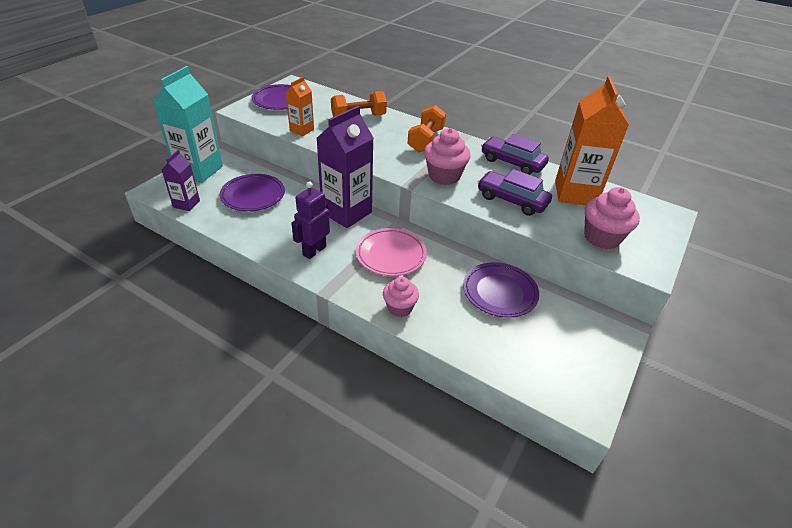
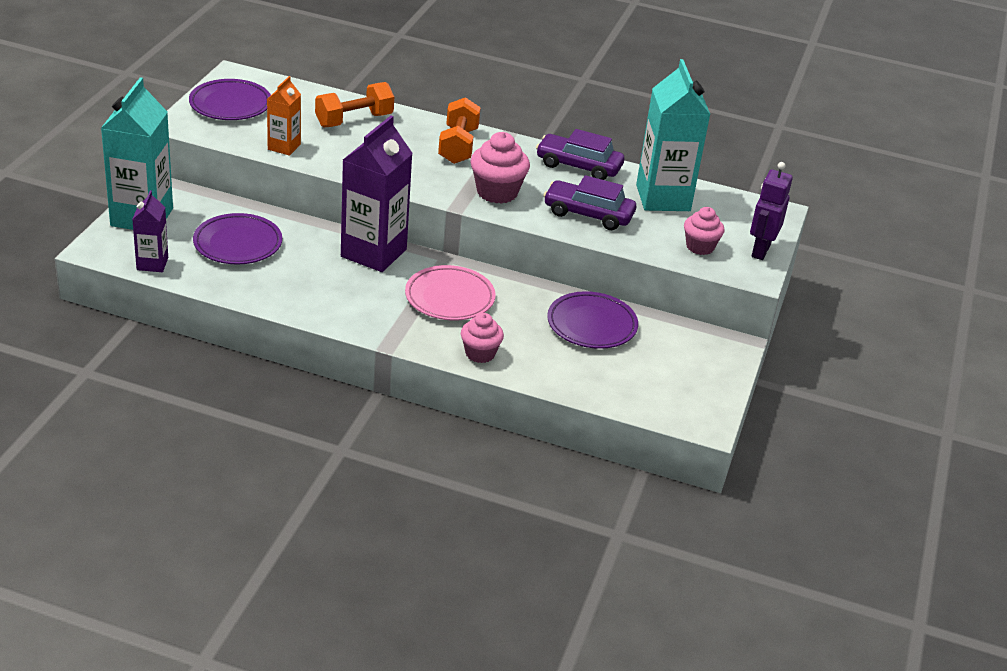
camera: 15 degrees left, 5 degrees down
purple robot [291,181,330,259] -> purple robot moved to [750,162,793,260]
orange carton [555,76,629,205] -> turquoise carton [636,59,710,211]
pink cupcake [584,187,640,249] -> pink cupcake [684,207,724,255], size x0.66

